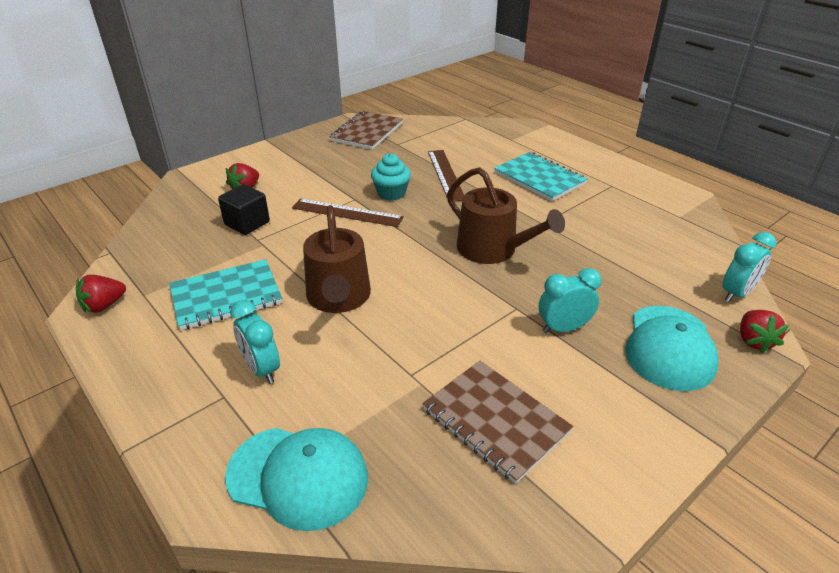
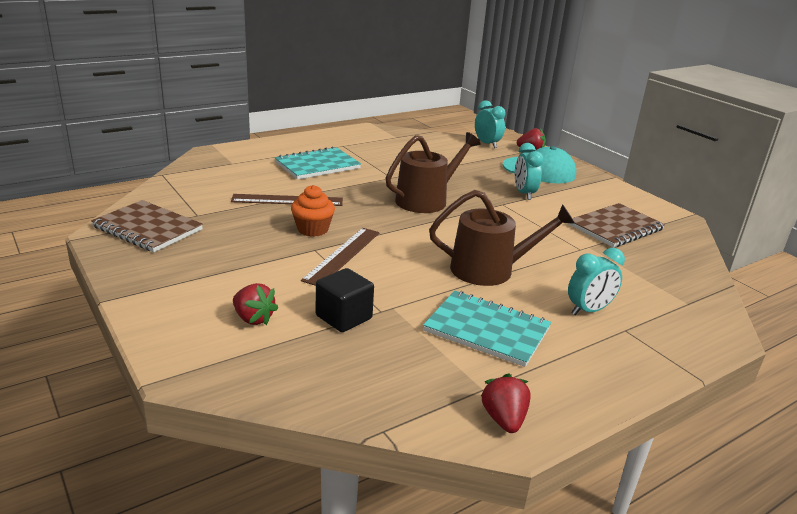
camera: 85 degrees left, 10 degrees down
red strawberry [76,275,126,313] -> red strawberry turned 150 degrees counterclockwise [481,374,531,433]
turquoise notebook [169,259,282,330] -> turquoise notebook turned 45 degrees counterclockwise [423,291,551,367]
turquoise cap [225,428,368,531] -> none
turquoise cupcake [371,153,411,201] -> orange cupcake [291,185,335,237]

